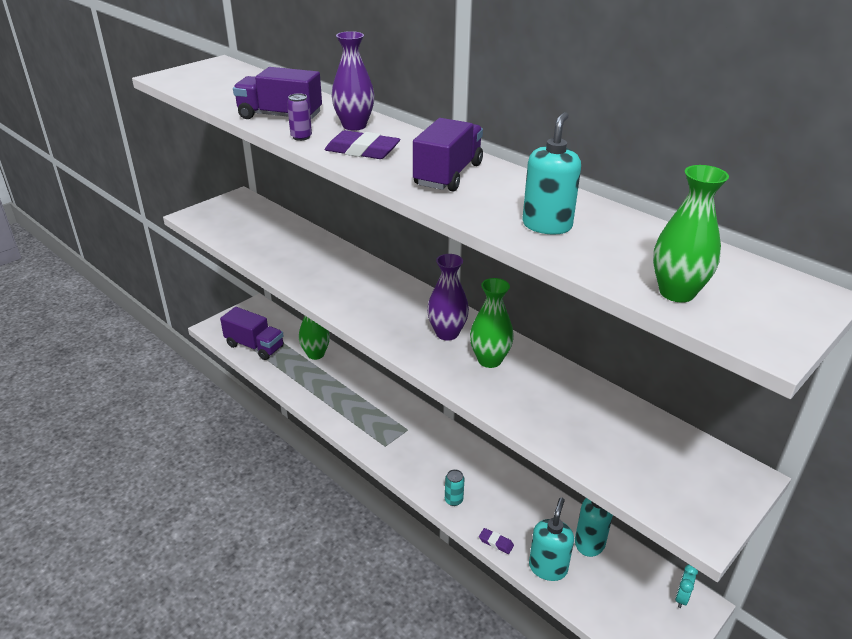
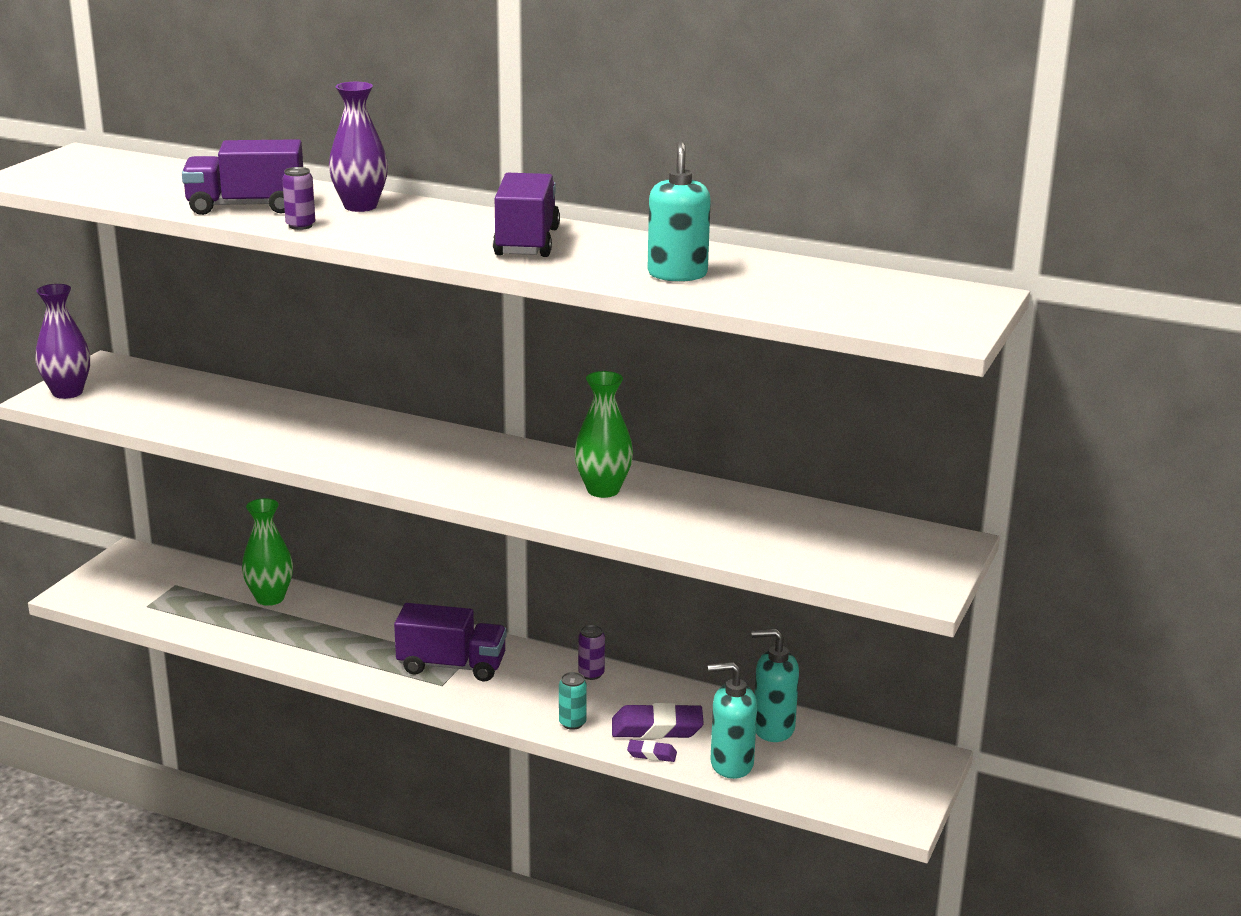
camera: 20 degrees left, 10 degrees down
purple truck [220,307,284,360] -> purple truck moved to [394,603,507,681]
purple eraser [325,130,400,159] -> purple eraser moved to [612,703,704,739]
purple vase [427,254,469,341] -> purple vase moved to [35,284,90,399]
turquoise soap dispenser [529,497,574,581] -> turquoise soap dispenser turned 90 degrees counterclockwise [708,662,757,779]
green vase [653,165,729,303] -> none
turquoise clock [675,564,698,608] -> none
none -> purple can [578,625,605,680]

